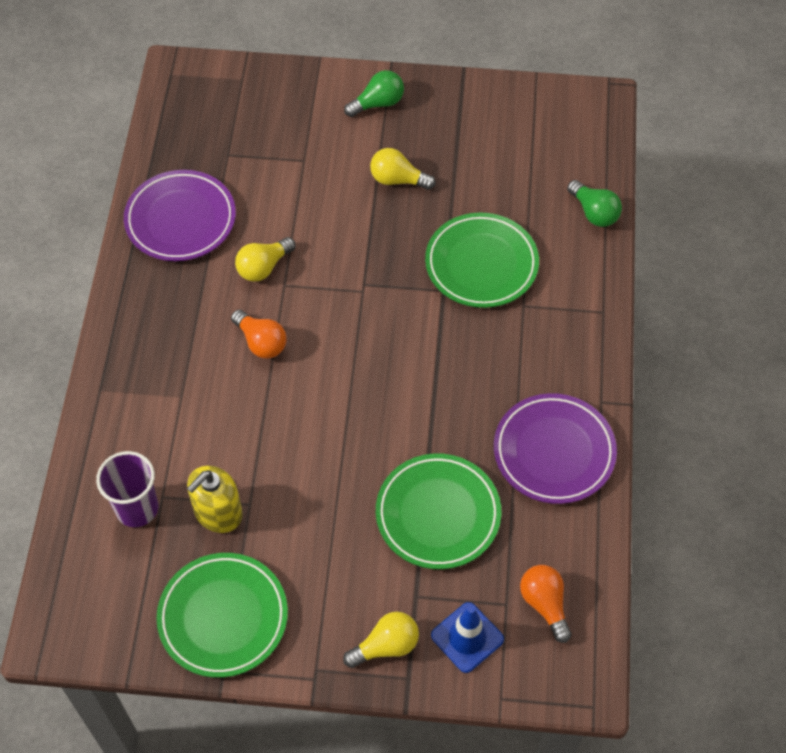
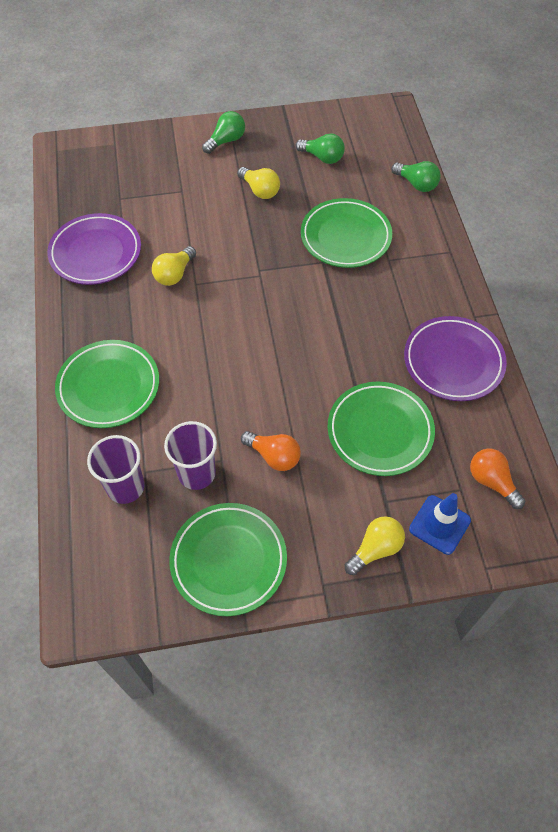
camera: 15 degrees left, 0 degrees up
yellow soap dispenser [187,466,243,533] -> purple cup [164,421,217,490]
orange light bulb [231,310,287,359] -> orange light bulb moved to [241,431,301,471]
yellow light bulb [370,148,435,190] -> yellow light bulb turned 135 degrees counterclockwise [237,167,280,199]
none -> green plate [55,340,159,428]
none -> green light bulb [295,133,345,164]

